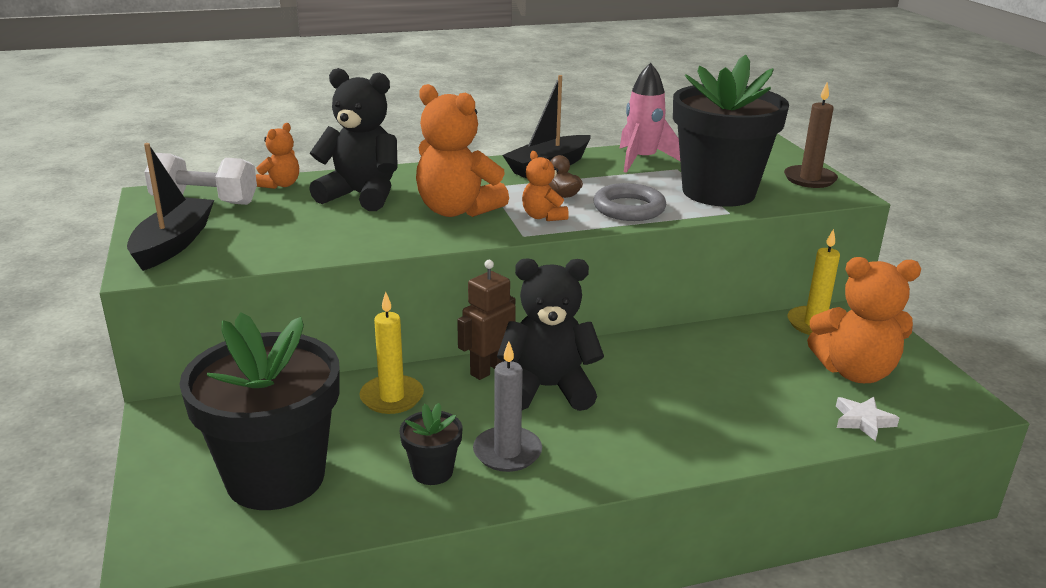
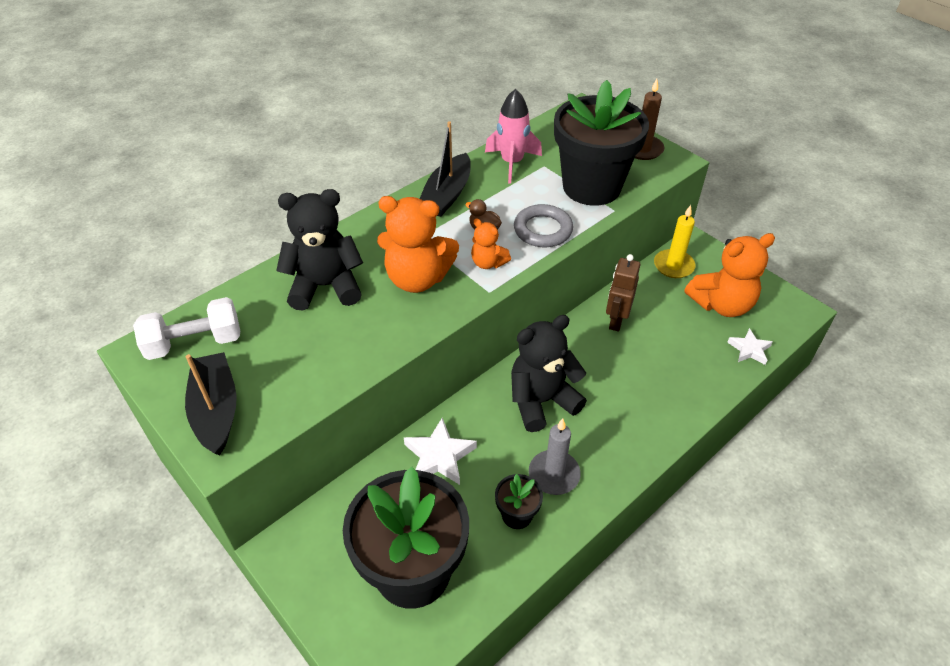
camera: 25 degrees left, 20 degrees up
orange teddy bear [256,123,299,189] -> none
yellow candle [360,292,424,414] -> white star [404,418,477,485]
brown robot [457,260,516,380] -> brown robot moved to [606,254,640,331]

